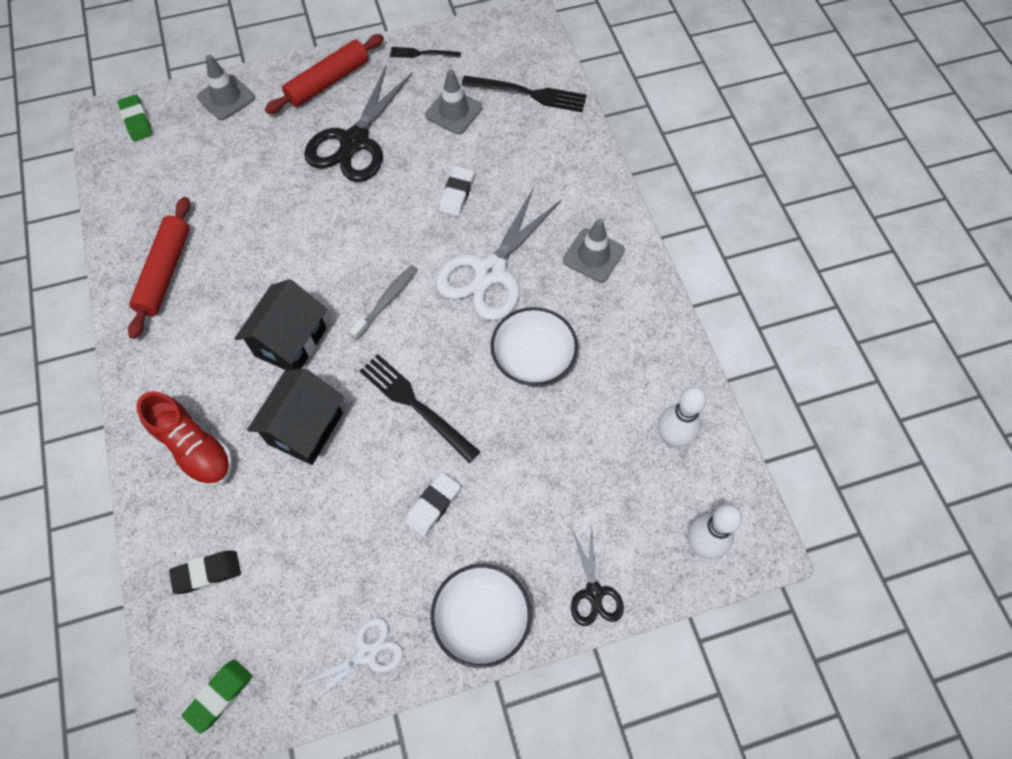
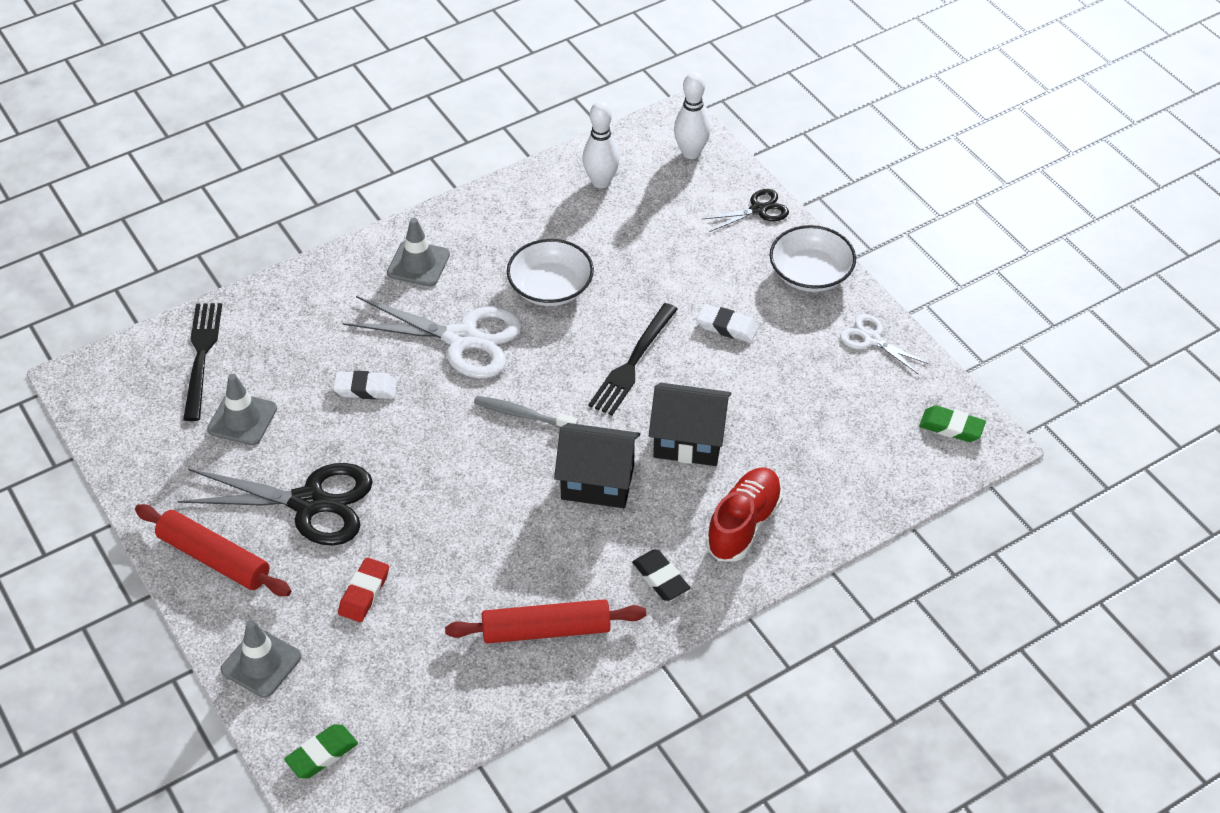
camera: 105 degrees left, 15 degrees down
black eraser [169,551,241,594] -> black eraser moved to [632,549,690,601]
black fork [390,47,461,58] -> none
none -> red eraser [338,557,389,622]

